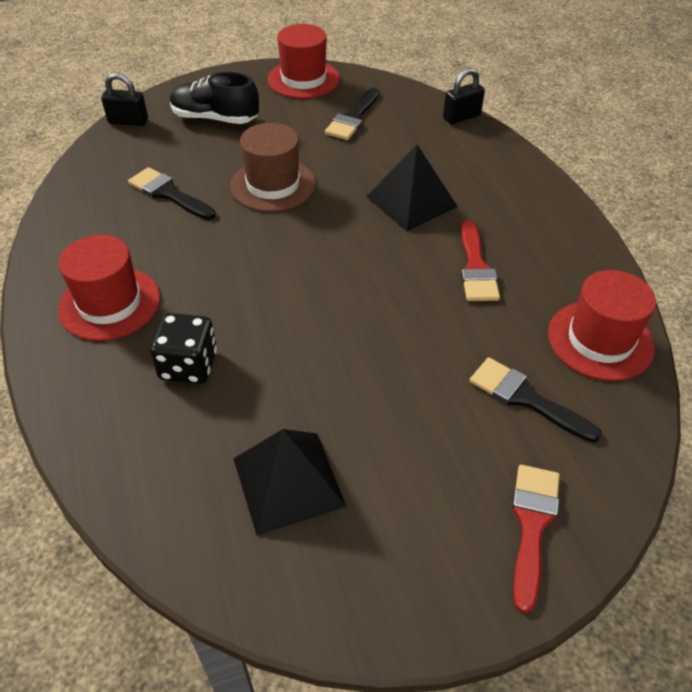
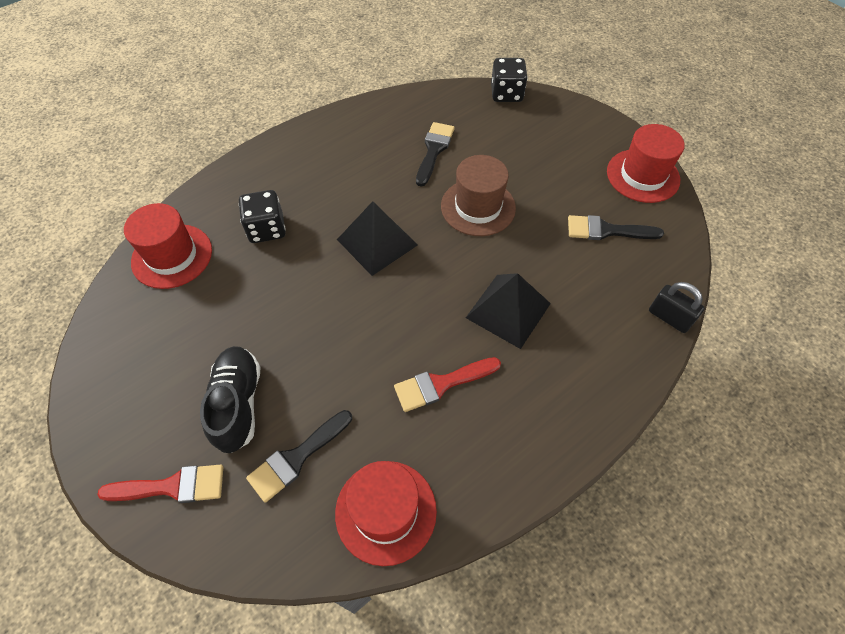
camera: 70 degrees right, 10 degrees up
red hat [58,235,160,341] -> red hat moved to [124,203,212,289]
black padlock [101,73,148,126] -> black dice [491,58,528,102]
black shoe [170,72,259,124] -> black shoe moved to [200,346,260,453]
black pyramid [233,429,346,536] -> black pyramid moved to [337,201,418,276]
black brush [470,357,602,443] -> black brush turned 150 degrees counterclockwise [246,410,352,503]

